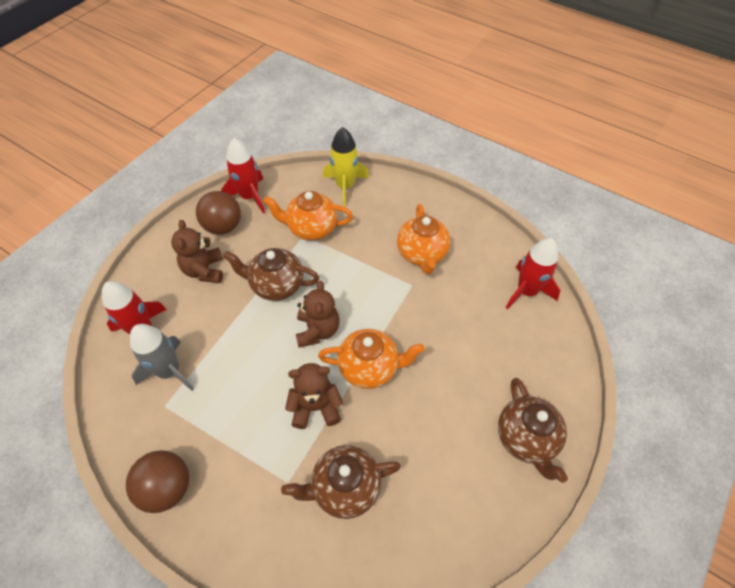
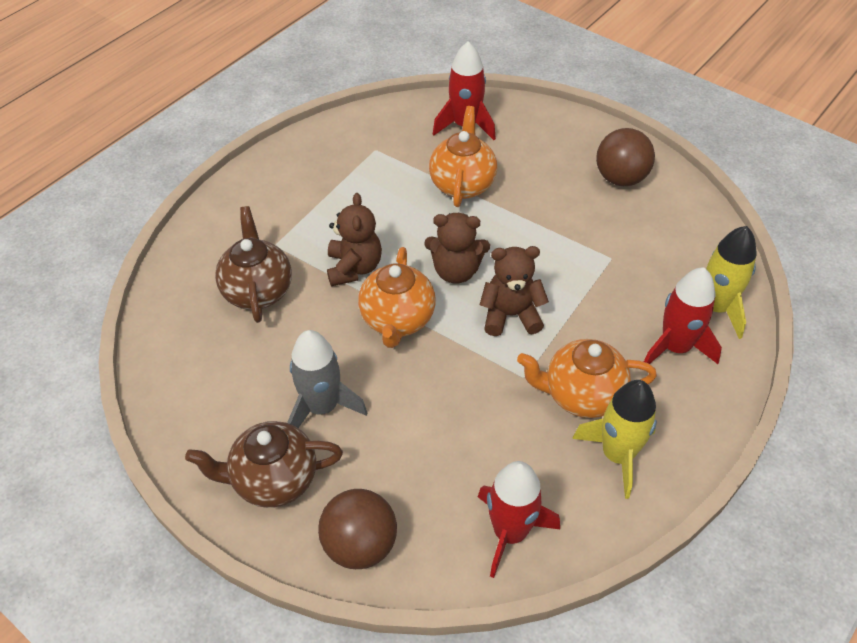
camera: 95 degrees right, 5 degrees down
brown ball [126,450,189,513] -> brown ball moved to [318,489,397,569]
grey rocket [130,324,194,391] -> grey rocket moved to [287,330,367,428]
brown teddy bear [171,220,223,283] -> brown teddy bear moved to [479,246,549,336]
red rocket [221,138,265,214] -> red rocket moved to [644,267,722,364]
brown teapot [223,248,319,301] -> none
orange teapot [263,191,353,241] -> orange teapot moved to [429,106,497,207]
none -> yellow rocket [572,380,657,499]

